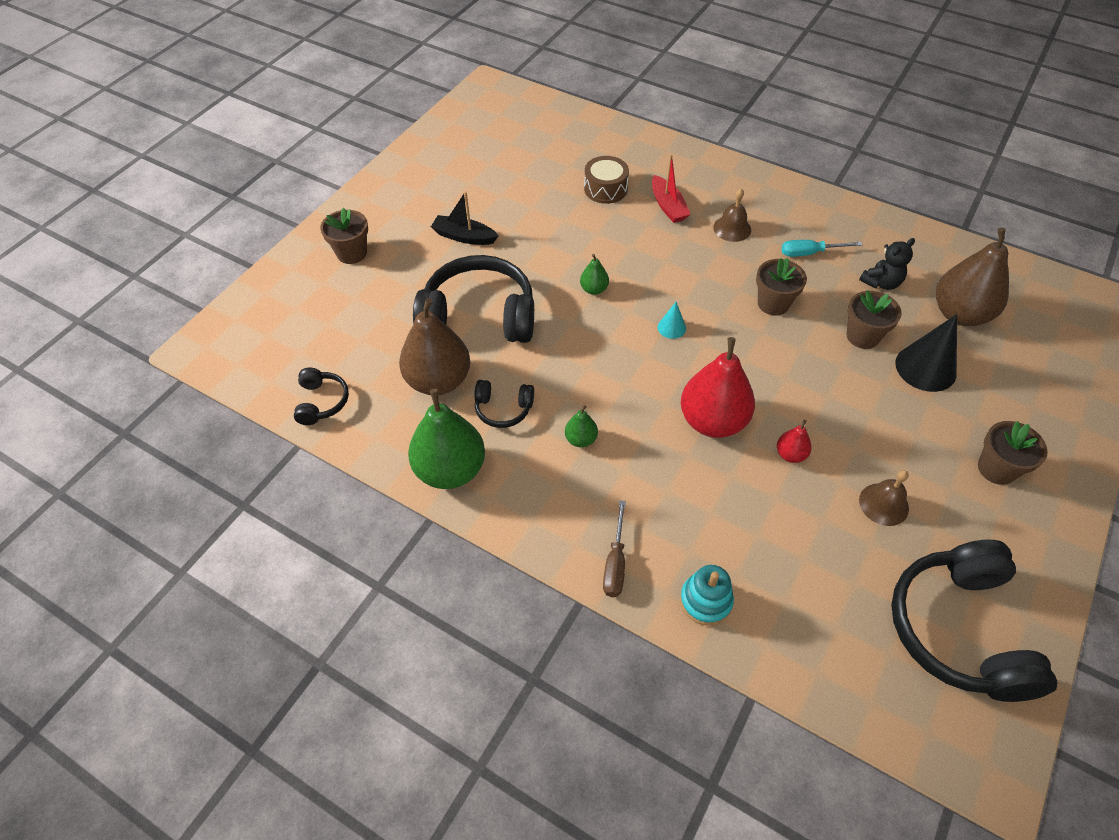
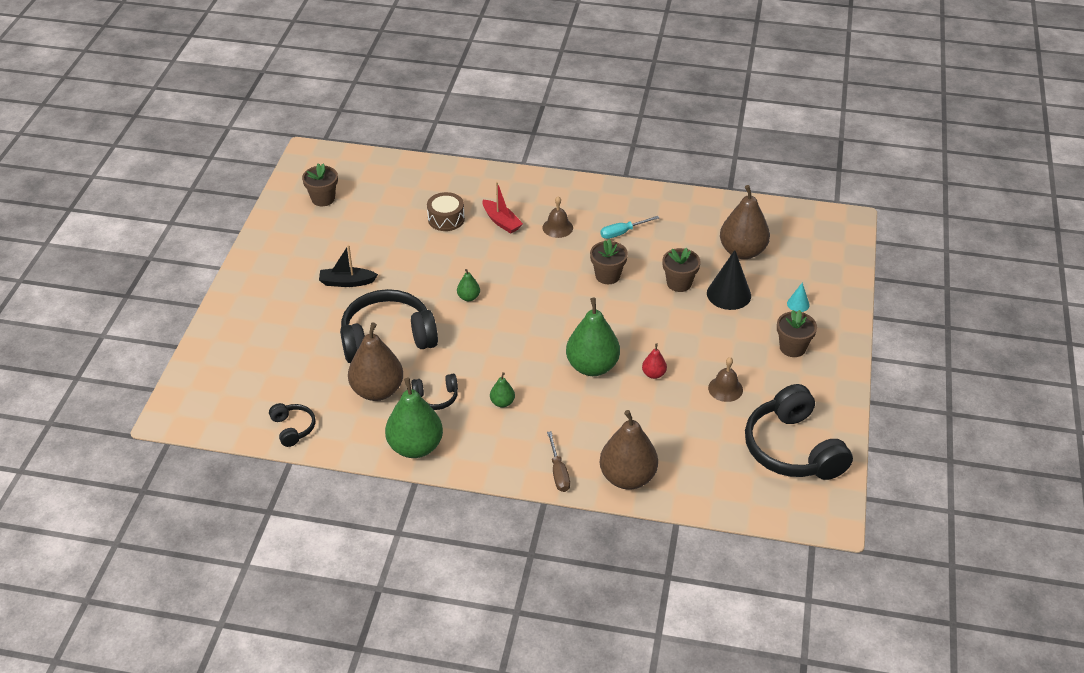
camera: 20 degrees left, 10 degrees down
brown flower pot [320,208,368,264] -> brown flower pot moved to [302,163,338,206]
turquoise cone [658,302,686,339] -> turquoise cone moved to [787,282,810,312]
turquoise stacking toy [680,565,734,626] -> brown pear [600,410,658,489]
red pear [681,337,755,438] -> green pear [566,298,620,376]
black teddy bear [859,238,915,290] -> none

